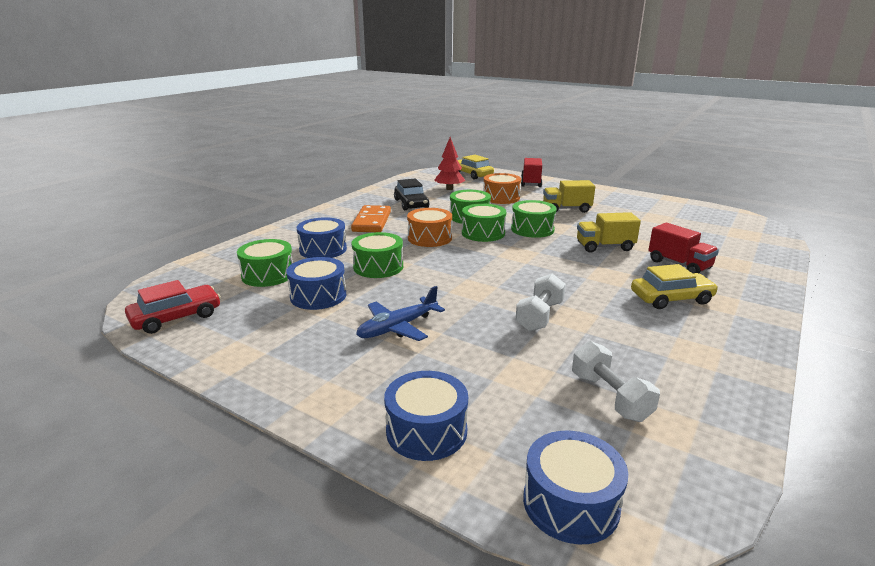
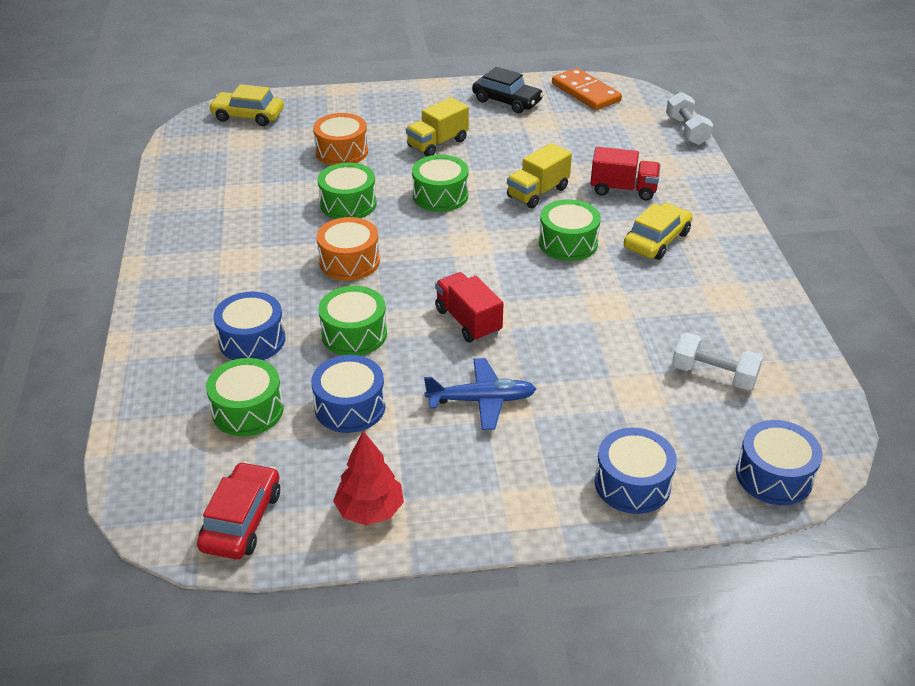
camera: 40 degrees left, 15 degrees up
orange domino [351,205,391,232] -> orange domino moved to [552,68,622,110]
blue plane [356,286,445,341] -> blue plane turned 105 degrees counterclockwise [424,358,536,430]
black car [394,178,430,210] -> black car moved to [472,67,544,113]
red tree [434,137,466,190] -> red tree moved to [333,431,404,525]
green drum [462,203,506,242] -> green drum moved to [539,199,601,261]
white dumbbell [516,273,566,331] -> white dumbbell moved to [666,92,713,145]
red truck [521,158,542,187] -> red truck moved to [435,272,504,342]

